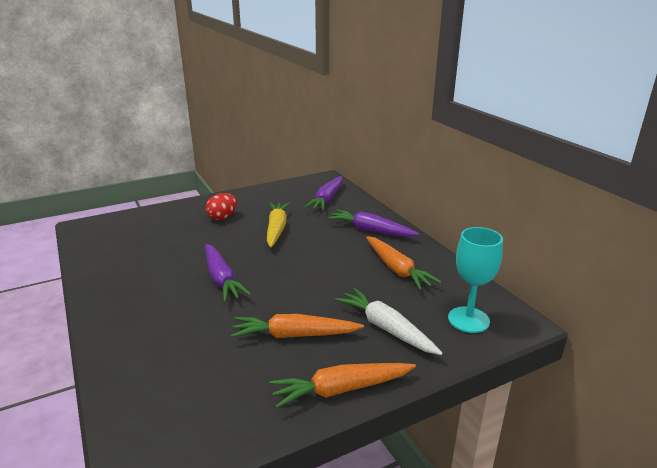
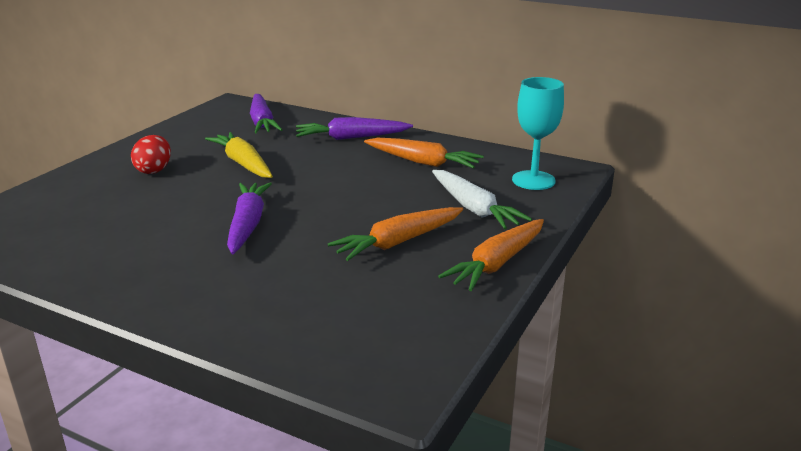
camera: 35 degrees left, 0 degrees up
purple carrot [205,244,251,302] -> purple carrot turned 120 degrees counterclockwise [227,182,272,255]
white carrot [335,288,442,355] -> white carrot turned 135 degrees counterclockwise [432,170,532,229]

